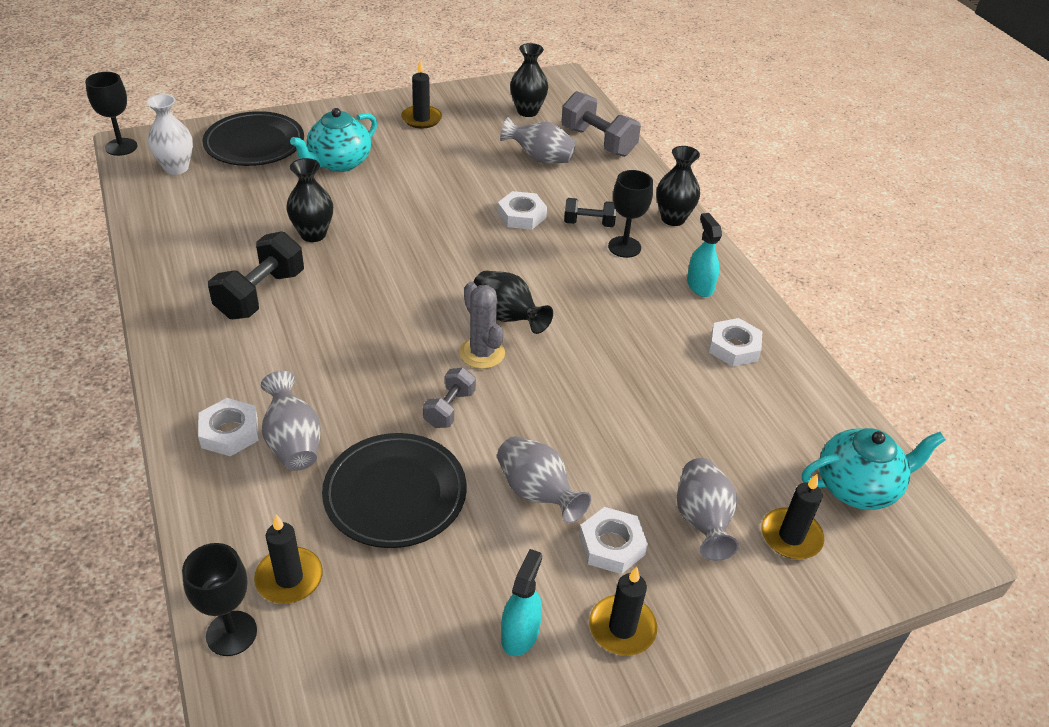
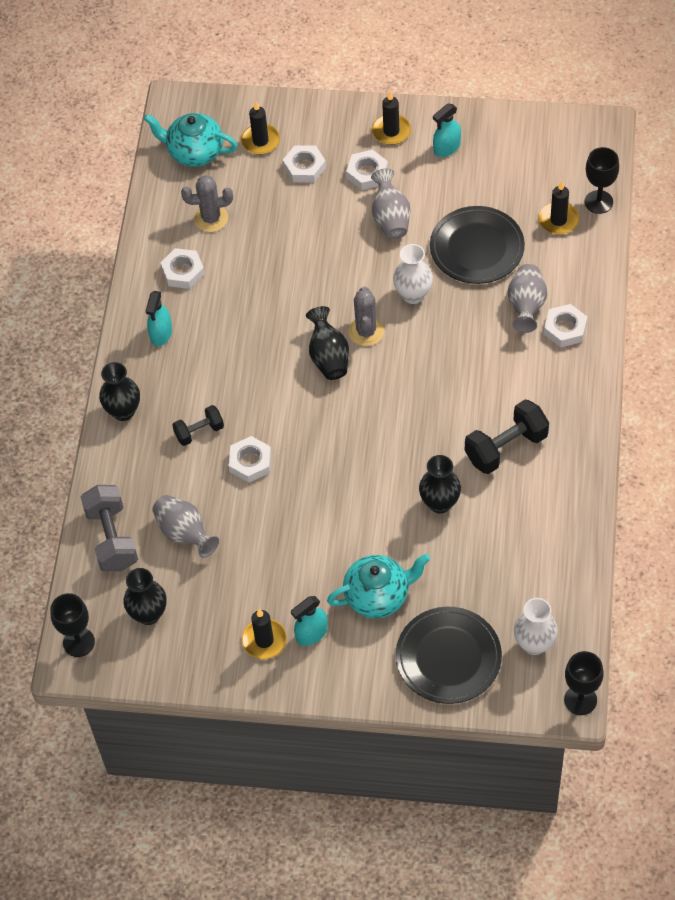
camera: 145 degrees left, 15 degrees up
grey dumbbell [423,368,476,428] -> white vase [393,244,433,304]
black dumbbell [564,198,616,227] -> black dumbbell turned 60 degrees counterclockwise [172,405,224,446]
black goblet [608,170,653,258] -> black goblet moved to [50,593,95,657]
grey vase [677,458,739,561] -> white nut [283,145,326,183]
none -> grey cactus [181,175,233,232]
none -> turquoise spray bottle [291,596,328,646]

